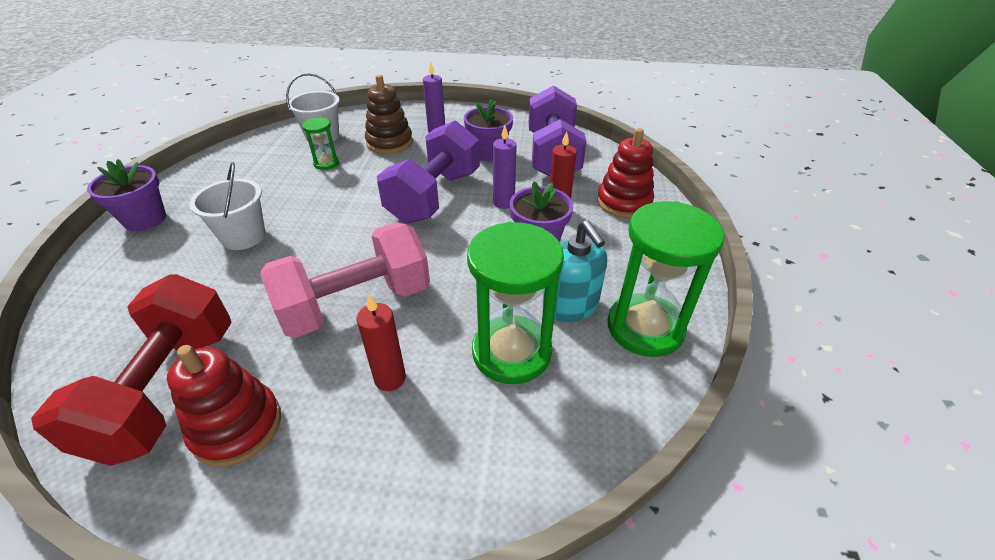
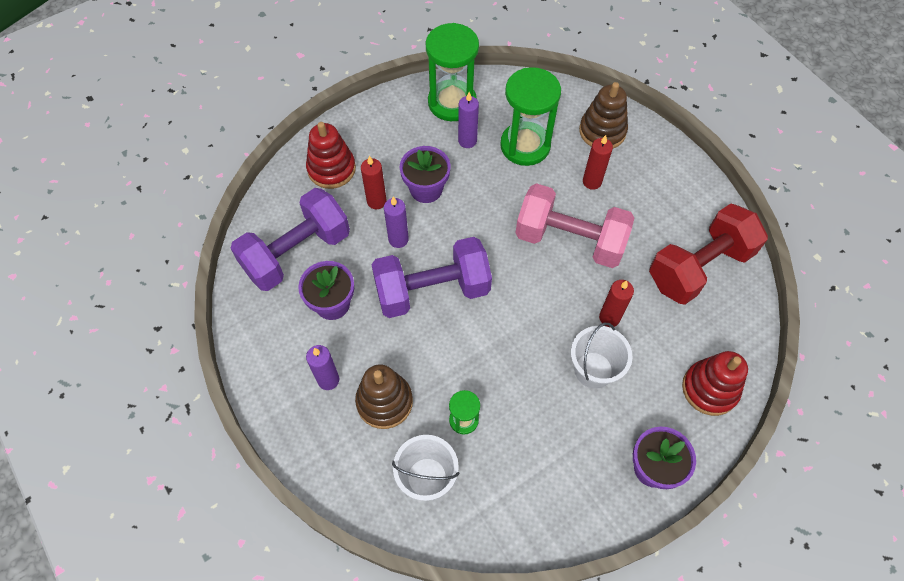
camera: 130 degrees left, 20 degrees up
red stacking toy [167,345,281,467] -> red stacking toy moved to [682,351,748,416]
turquoise soap dispenser [543,220,607,322] -> purple candle [458,92,479,148]
none -> brown stacking toy [579,82,628,148]
none -> red candle [599,280,634,327]

